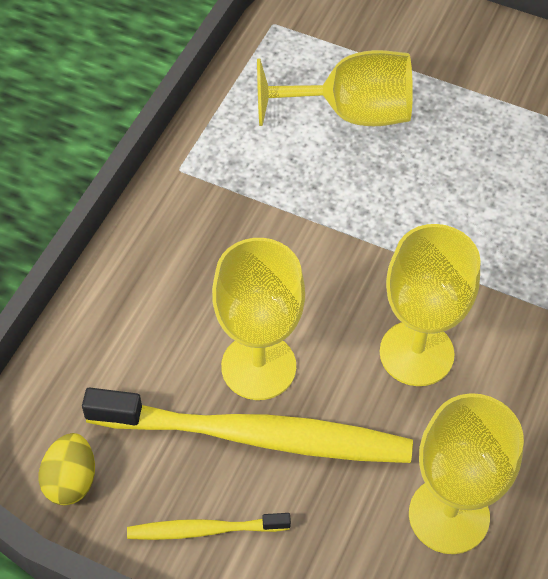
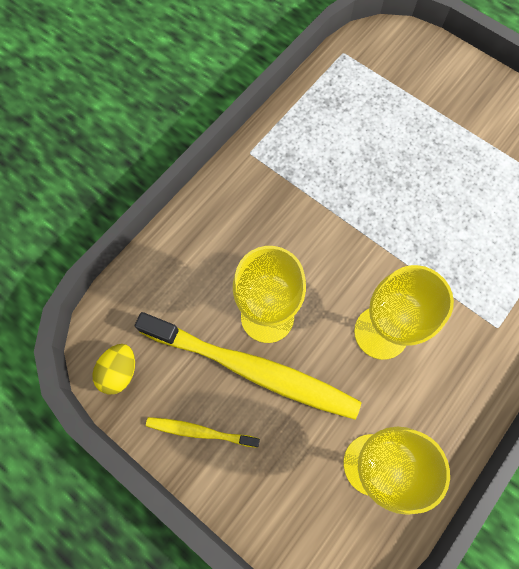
camera: 15 degrees right, 15 degrees up
yellow goblet [257,50,413,126] -> none

